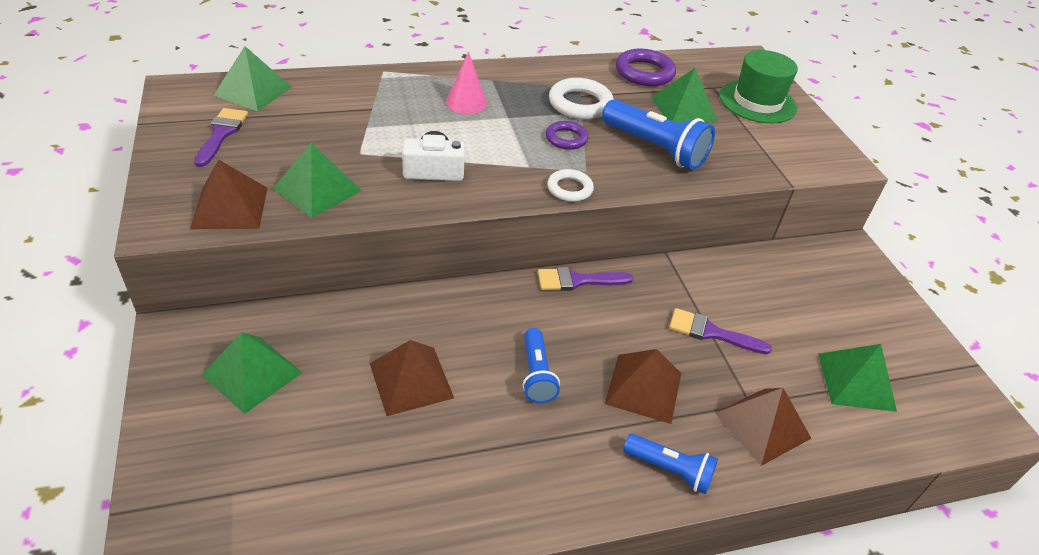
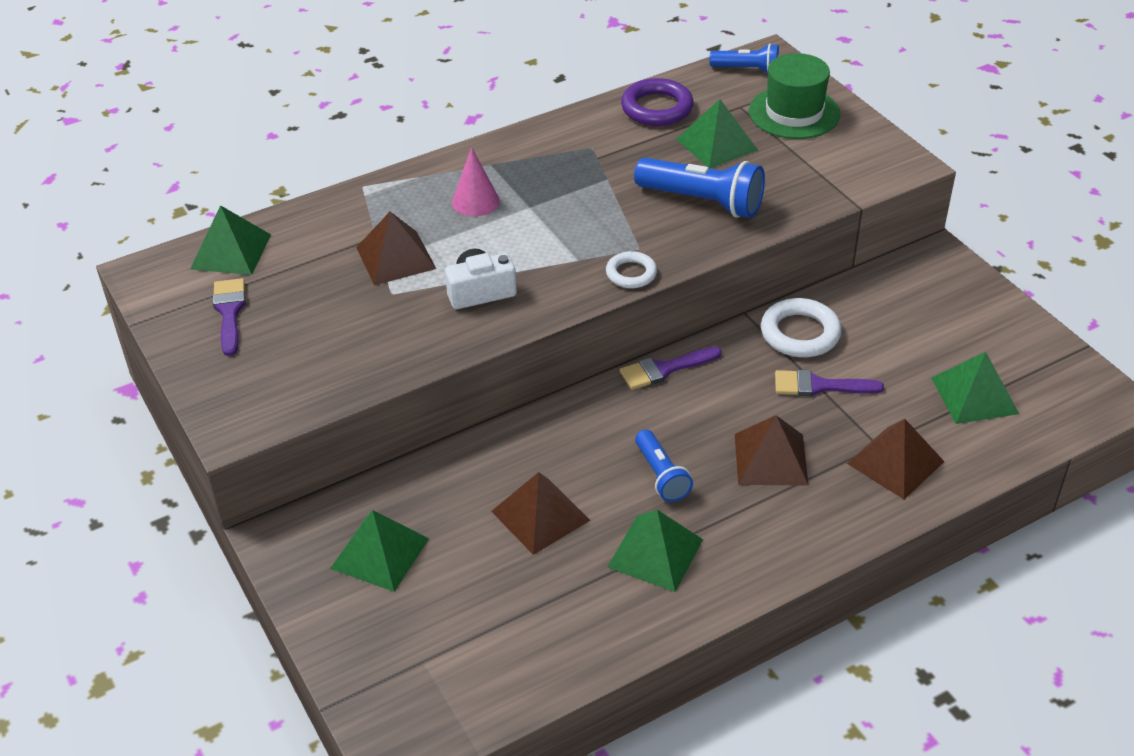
camera: 10 degrees left, 0 degrees up
brown pyramid [190,160,267,229] -> brown pyramid moved to [356,212,436,286]
green pyramid [273,142,362,218] -> green pyramid moved to [608,510,703,592]
purple ring [546,121,589,150] -> none
white ring [549,78,614,120] -> white ring moved to [761,298,842,357]
blue flashlight [623,434,718,494] -> blue flashlight moved to [710,43,779,73]

